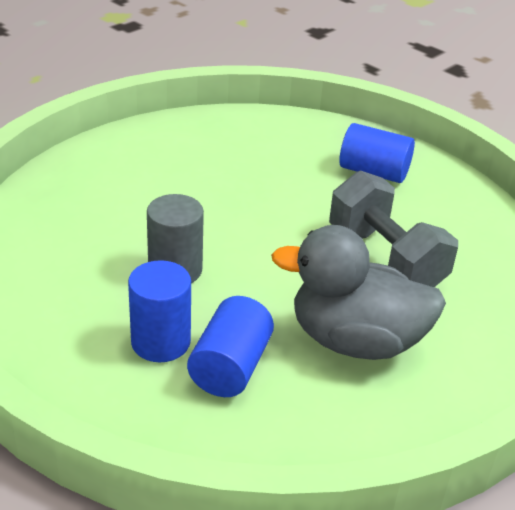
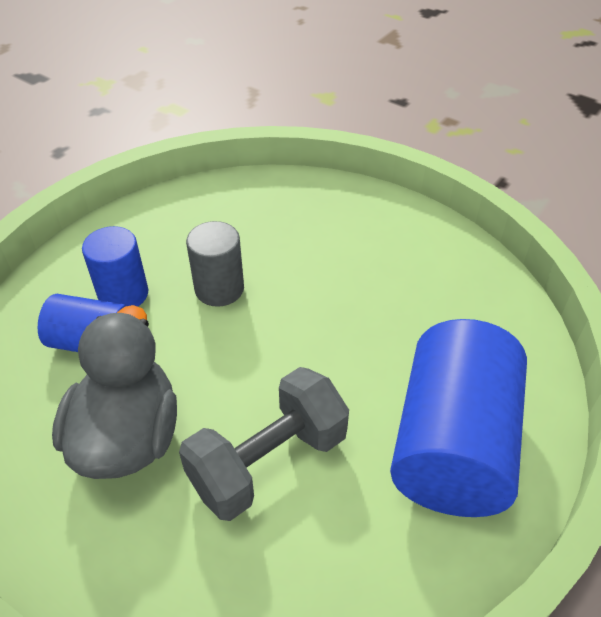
camera: 85 degrees right, 10 degrees up
blue cylinder [339,123,415,183] -> blue cylinder [390,319,527,517], size x1.82

